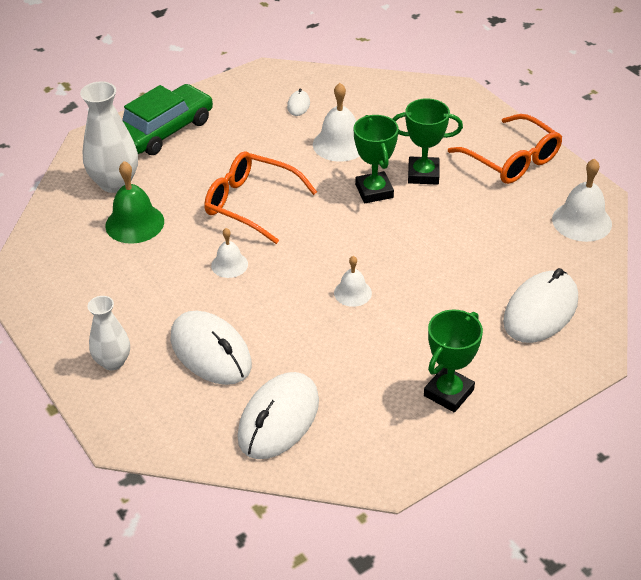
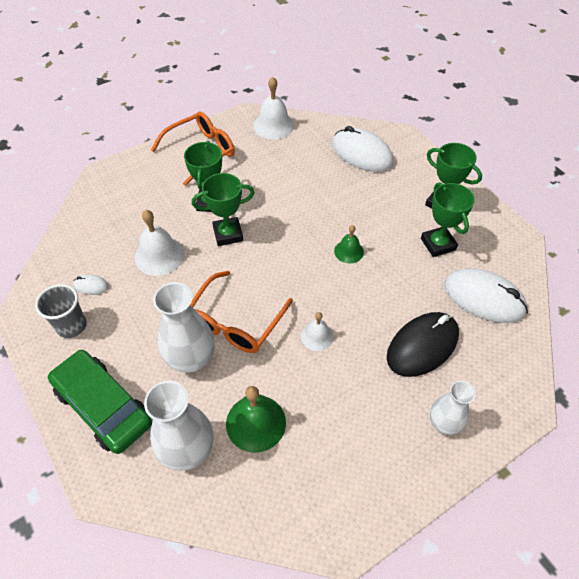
camera: 90 degrees left, 10 degrees up
white mouse [171,311,252,385] -> black mouse [387,312,459,377]
white bell [334,256,372,307] -> green bell [334,225,364,263]
none -> grey cup [35,284,87,338]
none -> white vase [153,282,215,373]
none -> green trophy [421,182,475,257]

